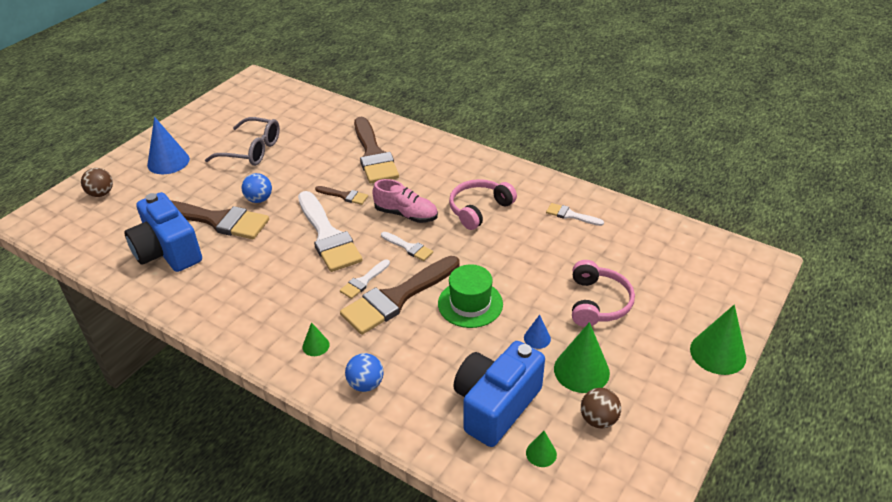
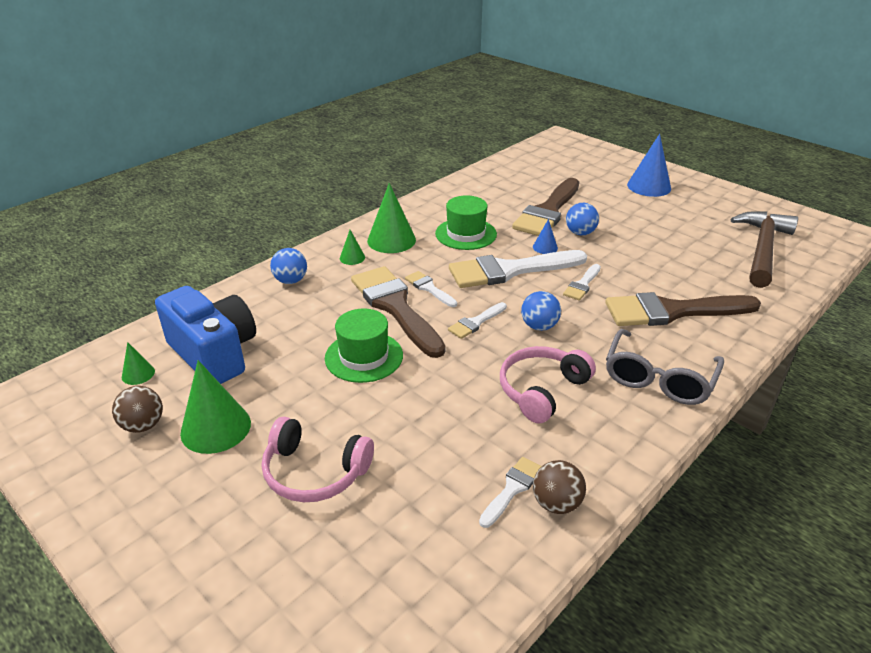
camera: 100 degrees right, 5 degrees down
brown ball [81,168,113,197] -> brown ball moved to [533,460,586,514]
blue camera [124,192,202,272] -> none
grey glasses [205,117,280,166] -> grey glasses moved to [606,329,724,405]
brown brush [315,186,368,205] -> white brush [563,264,601,300]
pink shoe [372,179,438,223] -> blue ball [521,291,561,331]
pink headphones [449,179,517,230] -> pink headphones turned 105 degrees counterclockwise [500,346,596,424]
blue cone [524,315,551,349] -> blue cone moved to [533,219,558,254]
green cone [690,305,746,375] -> green cone moved to [367,183,416,253]
none -> green hat [435,195,497,250]
none -> brown hammer [731,211,798,288]

